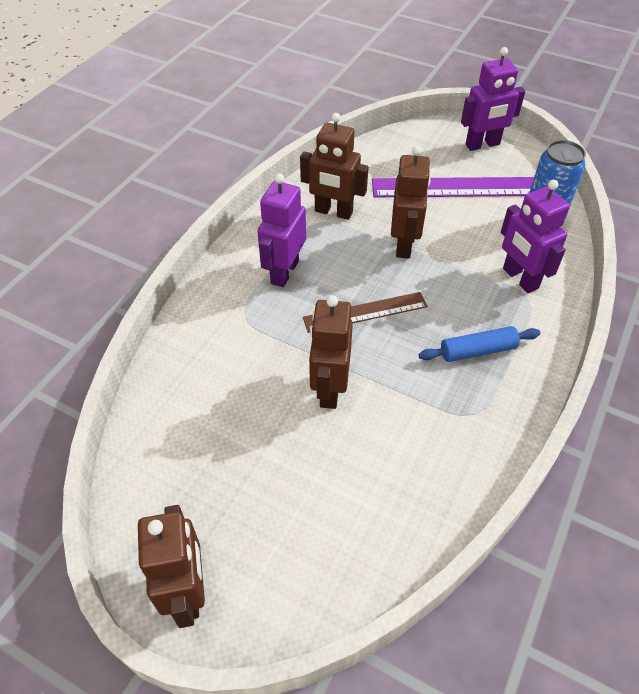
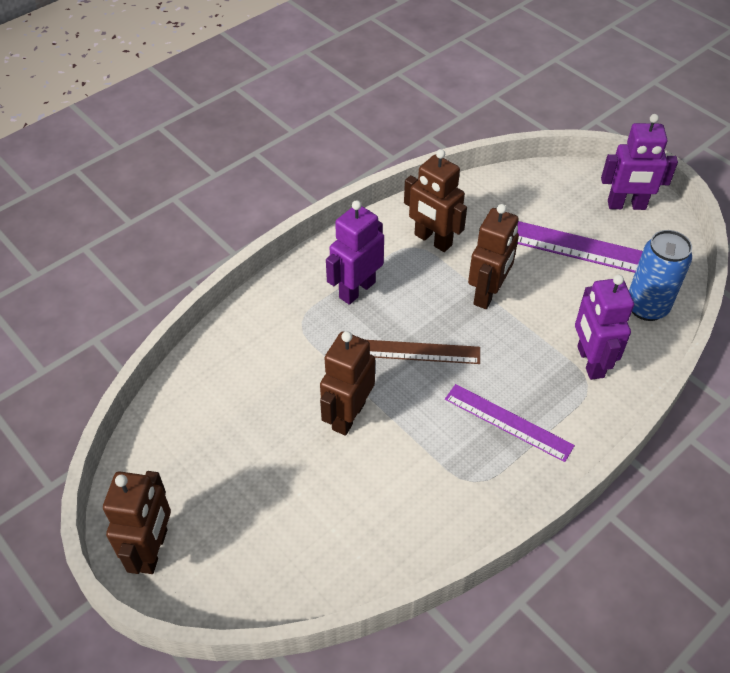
camera: 20 degrees right, 0 degrees up
blue rolling pin [419,326,540,362] -> purple ruler [445,384,575,462]

